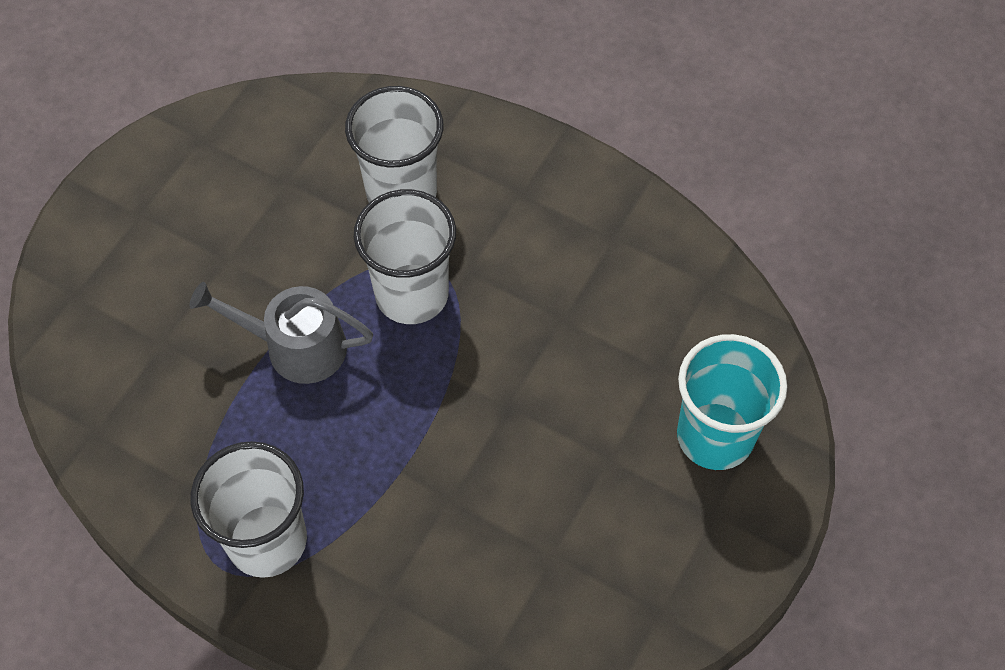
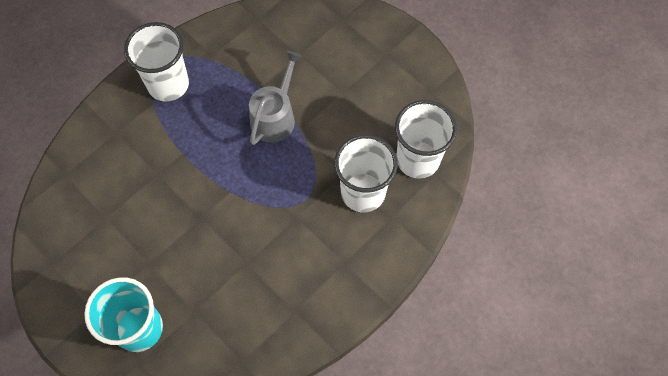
camera: 105 degrees right, 5 degrees up
white cup [354,189,456,324] -> white cup moved to [395,100,457,179]

